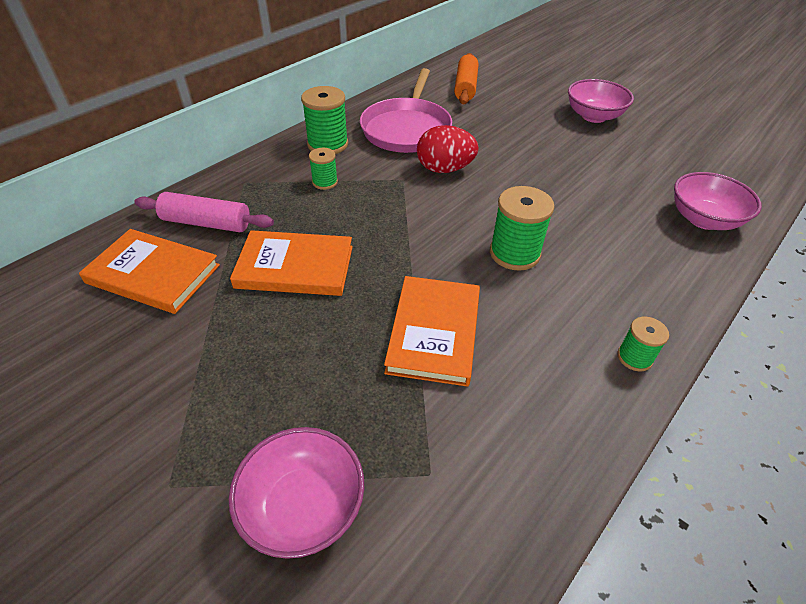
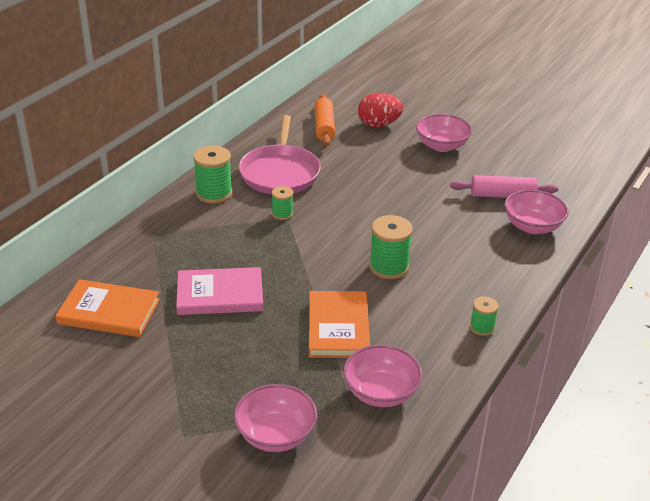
camera: 10 degrees left, 10 degrees down
pink rolling pin [134,192,274,232] -> pink rolling pin moved to [450,175,559,198]
orange book [230,230,353,296] -> pink book [176,267,263,315]
green spool [309,148,338,190] -> green spool moved to [272,186,293,220]
red egg [417,125,479,173] -> red egg moved to [358,93,403,127]
none -> pink bowl [343,345,422,407]

